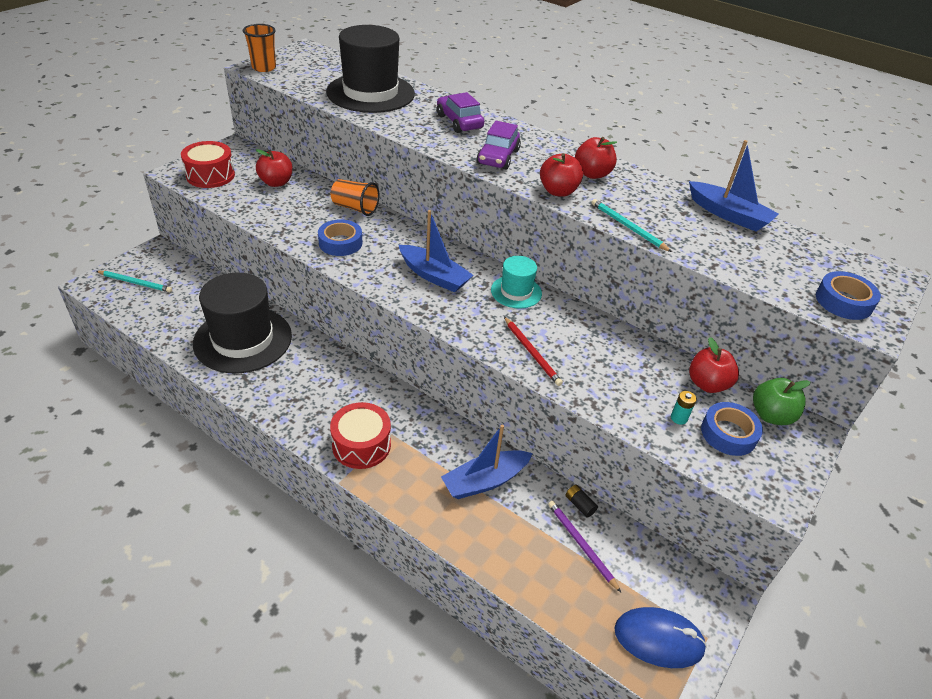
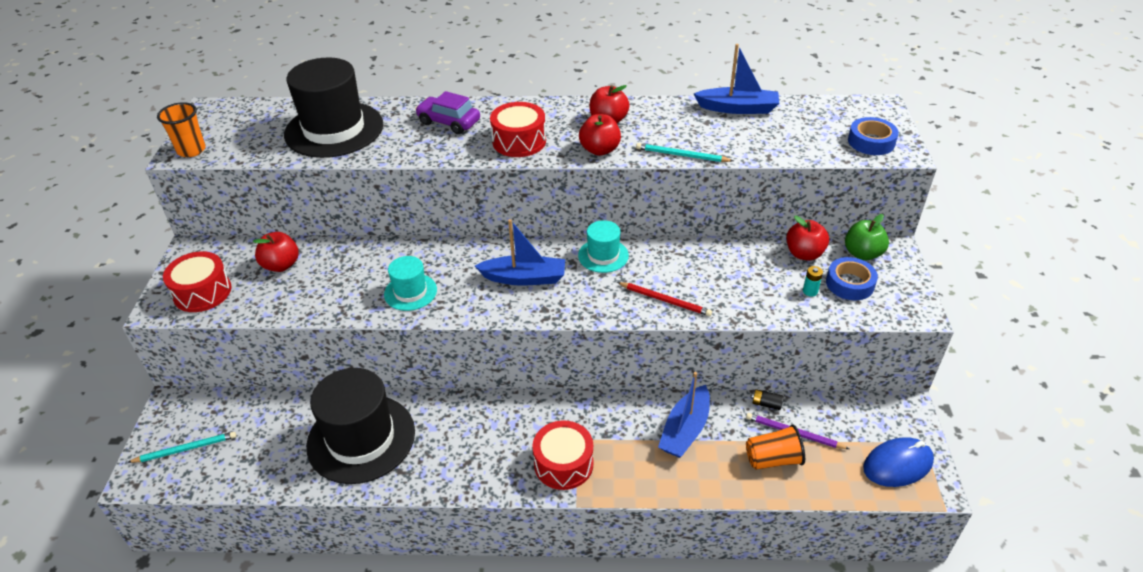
camera: 30 degrees left, 0 degrees up
blue tape [318,219,362,256] -> turquoise hat [384,256,437,311]
orange cup [331,179,379,216] -> orange cup moved to [746,424,805,470]
purple car [477,121,521,170] -> red drum [490,102,546,157]

